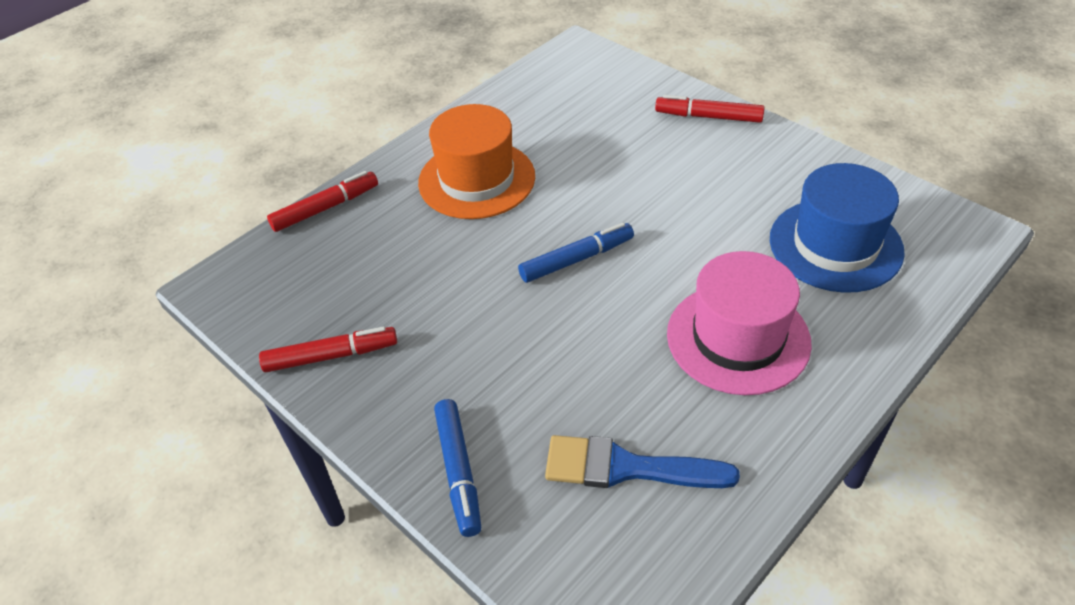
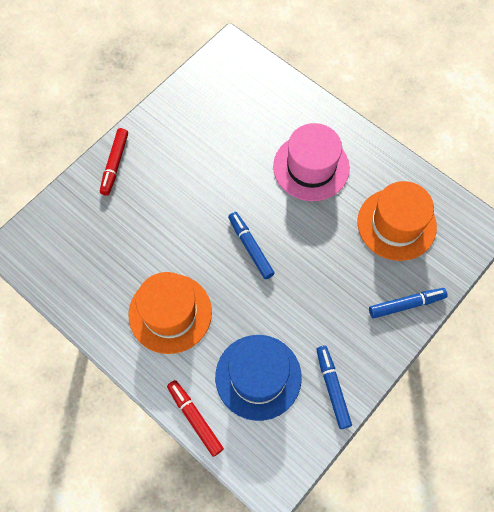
camera: 95 degrees left, 20 degrees up
red marker [259,327,397,372] -> blue marker [316,345,352,429]
blue brush [545,435,740,488] -> orange hat [357,181,437,261]
blue hat [770,163,905,293] -> blue hat moved to [215,335,302,421]

